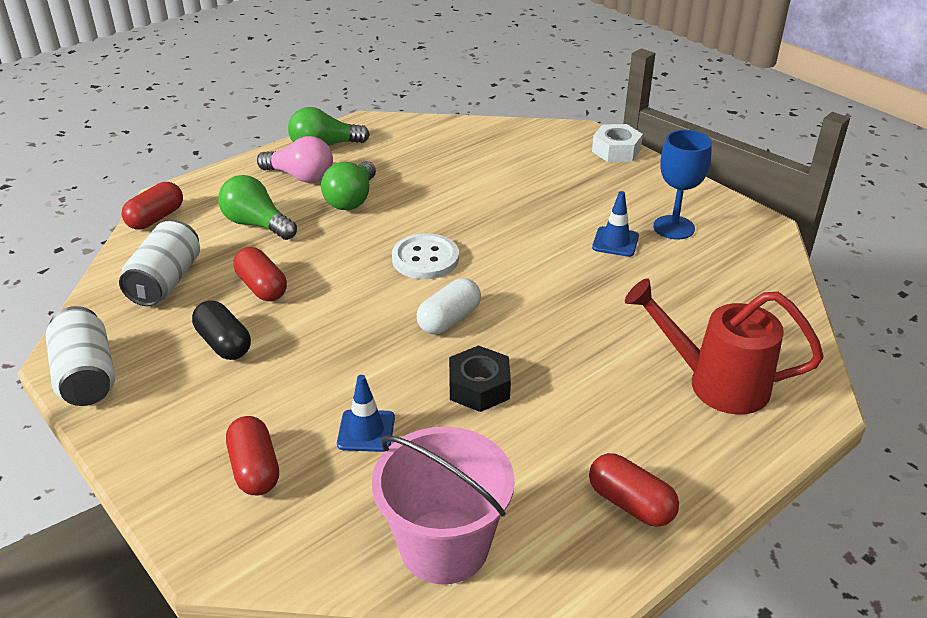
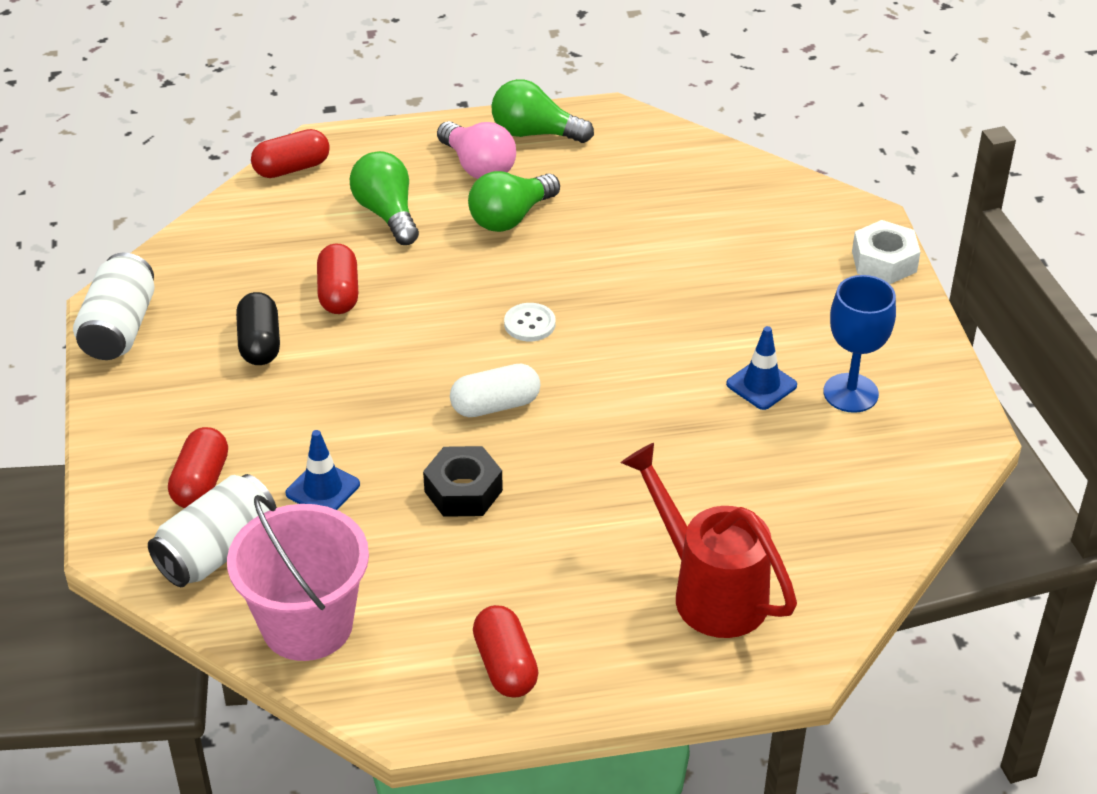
camera: 30 degrees right, 5 degrees up
white can [119,221,200,306] -> white can moved to [148,474,277,587]
white button [392,233,459,279] -> white button [504,303,556,341], size x0.62

